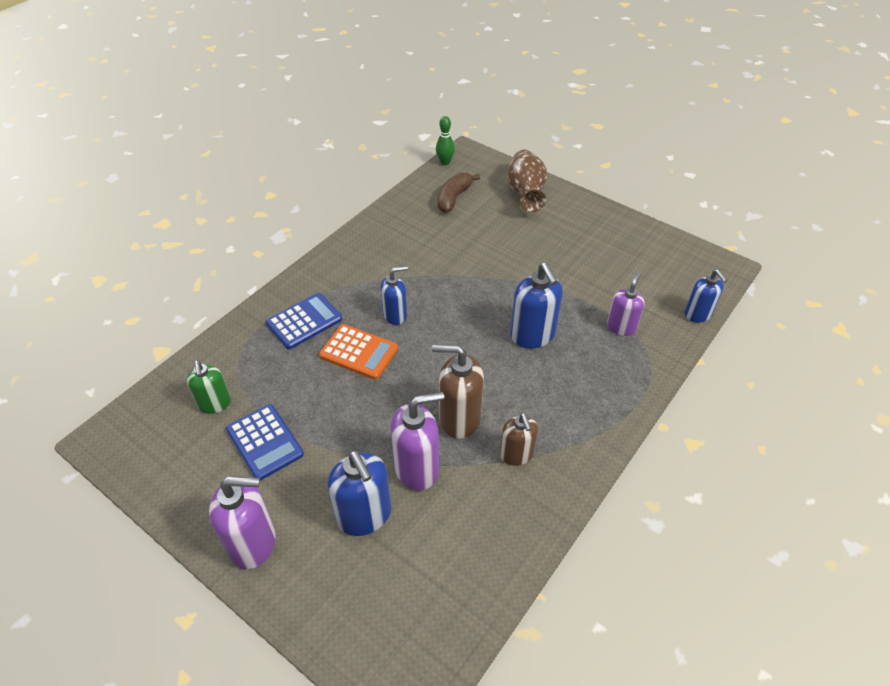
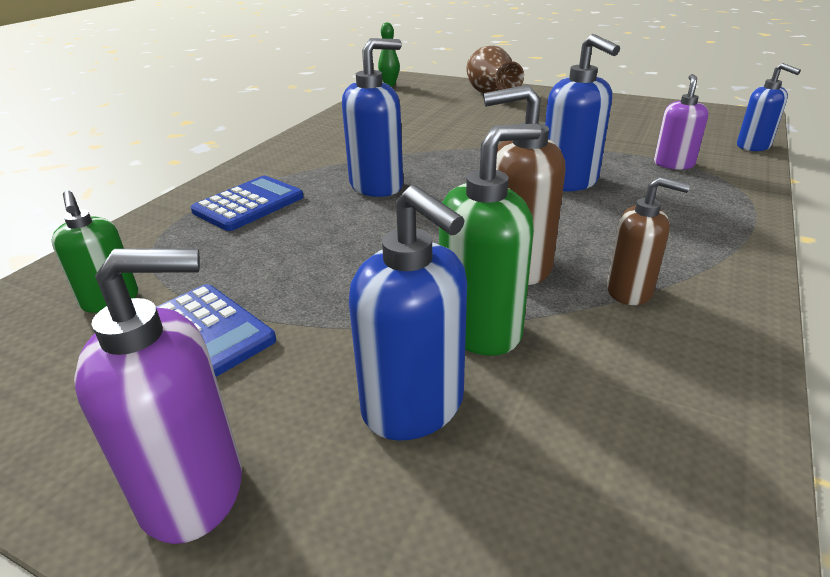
camera: 10 degrees left, 15 degrees down
orange calculator [319,324,398,380] -> none
blue soap dispenser [381,266,408,325] -> blue soap dispenser [342,38,403,197], size x1.55
purple soap dispenser [390,392,444,491] -> green soap dispenser [439,123,541,356]
brown banana [438,173,480,213] -> none
brown soap dispenser [500,412,538,466] -> brown soap dispenser turned 45 degrees counterclockwise [607,177,690,305]

